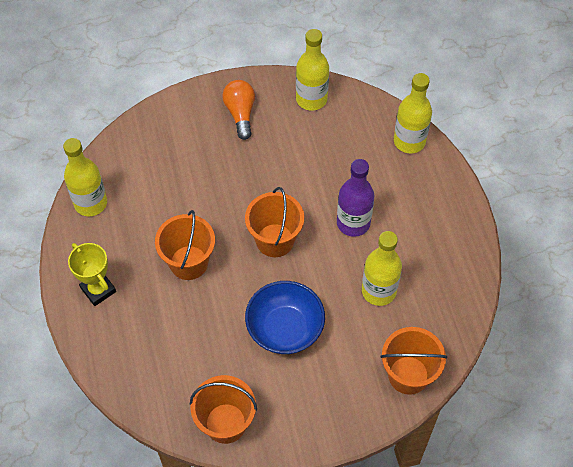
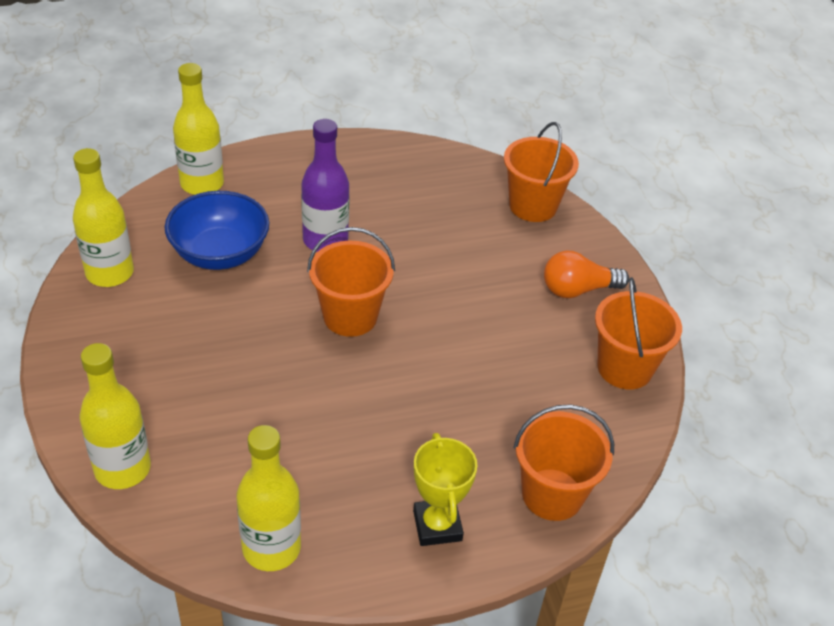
camera: 95 degrees left, 15 degrees down
yellow trophy [68,243,116,306] -> yellow trophy turned 60 degrees counterclockwise [413,433,478,546]
orange bucket [155,210,215,280] -> orange bucket moved to [513,404,614,521]
orange light bulb [222,80,255,140] -> orange light bulb moved to [544,251,629,298]
blue bowl [245,281,325,354] -> blue bowl moved to [165,191,269,270]
yellow bottle [362,231,402,306] -> yellow bottle moved to [79,343,151,489]

